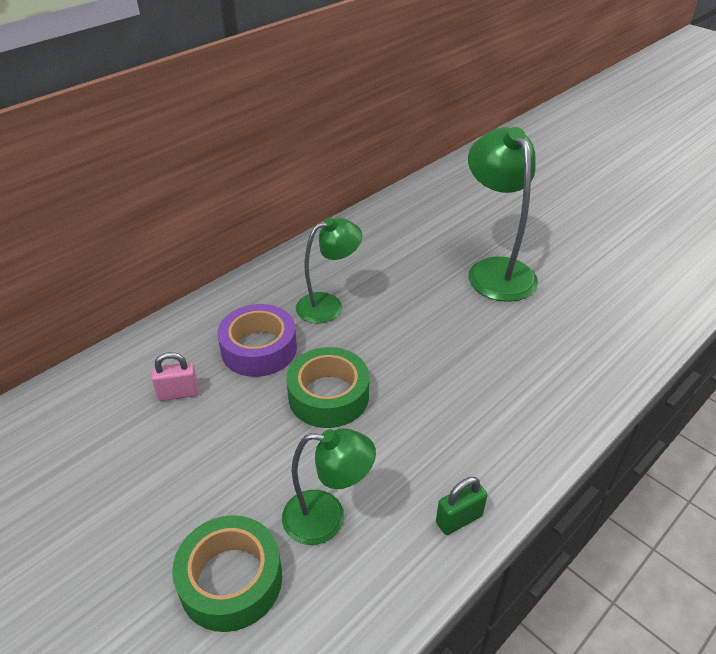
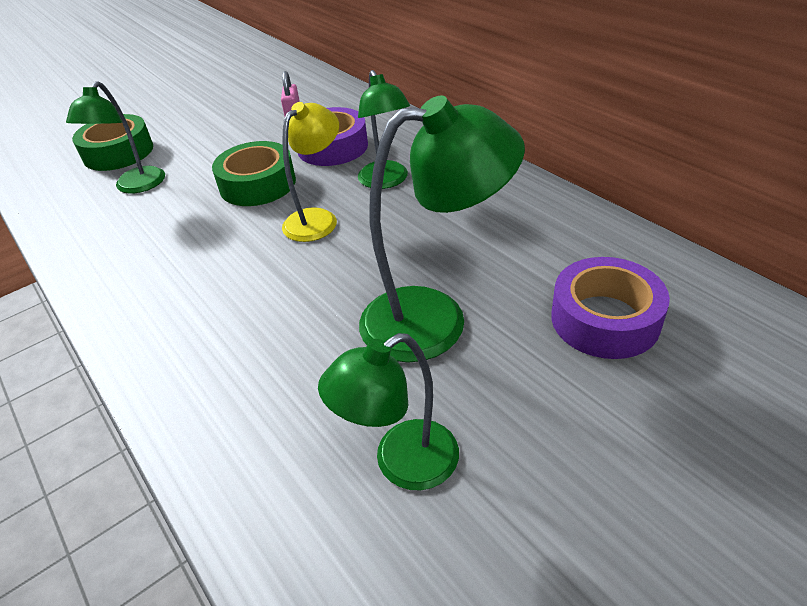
camera: 100 degrees right, 0 degrees up
green padlock [436,477,487,535] -> none
none -> yellow lamp [282,102,339,242]
none -> green lamp [318,333,459,490]
none -> purple tape [551,257,670,359]

